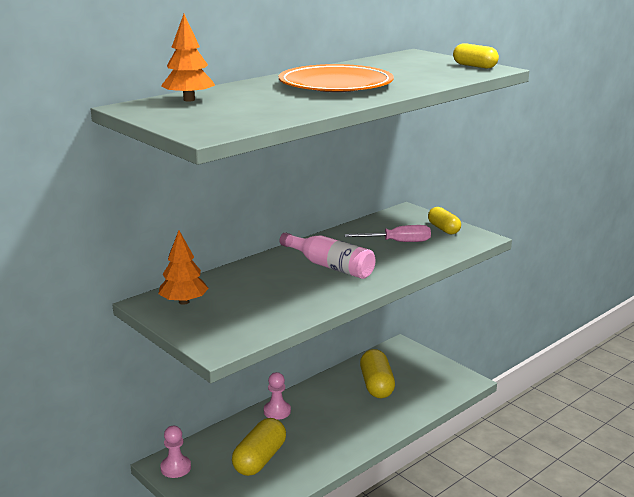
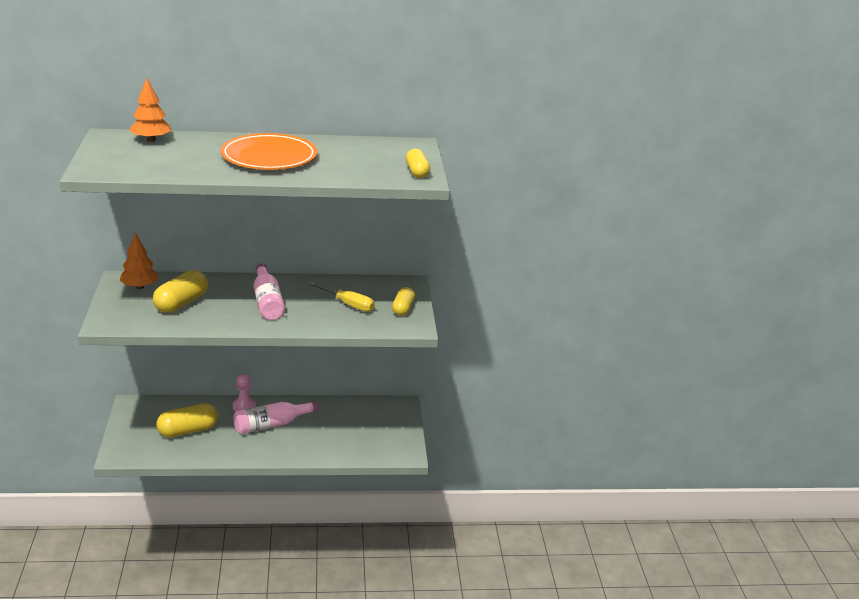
camera: 35 degrees right, 5 degrees up
pink pawn [160,426,191,478] -> none
pink screwdriver [344,225,431,242] -> yellow screwdriver [309,282,375,312]
yellow capsule [360,349,395,398] -> yellow capsule moved to [153,270,208,313]
none -> pink bottle [233,401,319,434]

